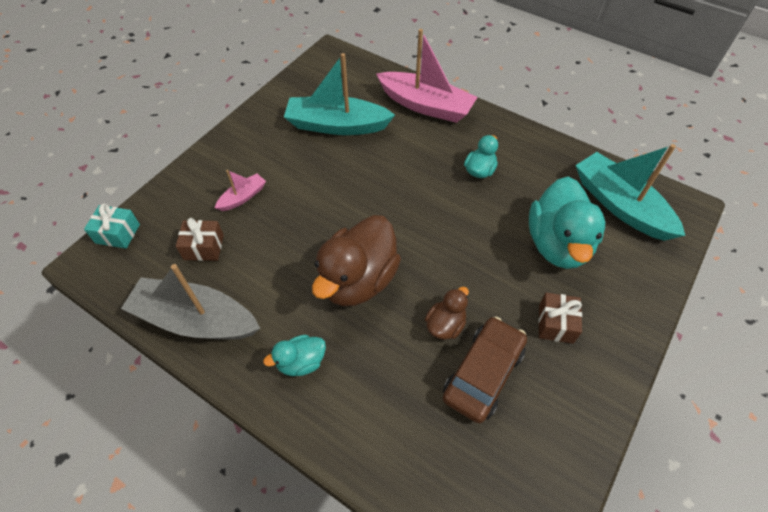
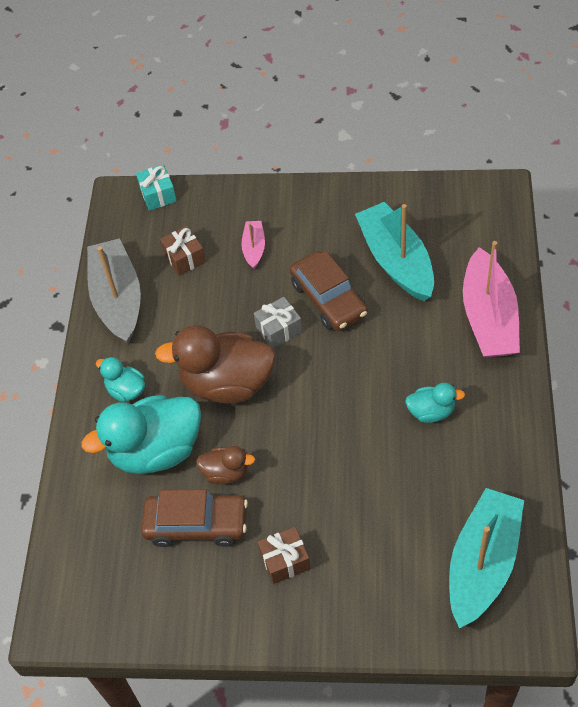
camera: 65 degrees right, 0 degrees up
pink boat [215,170,266,211] -> pink boat turned 105 degrees counterclockwise [241,221,265,269]
turquoise duck [529,177,605,269] -> turquoise duck moved to [81,395,201,474]
none -> grey gift [254,297,302,349]
none -> brown car [290,251,368,331]

